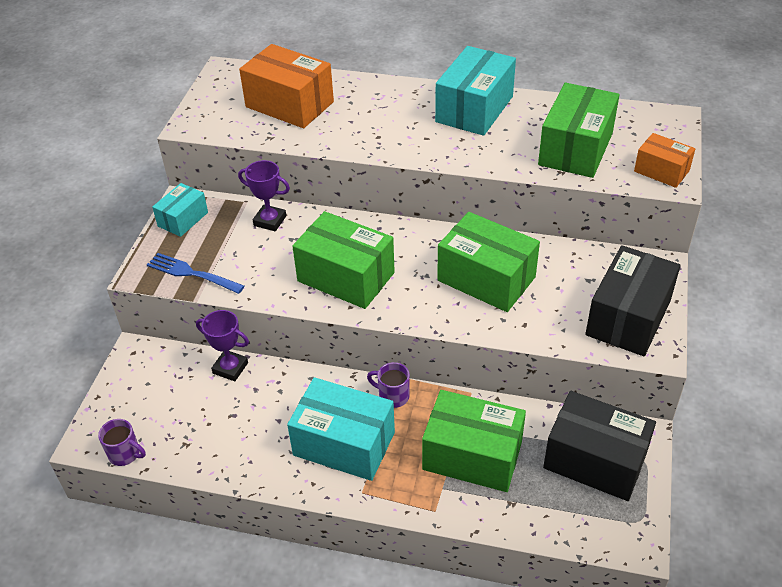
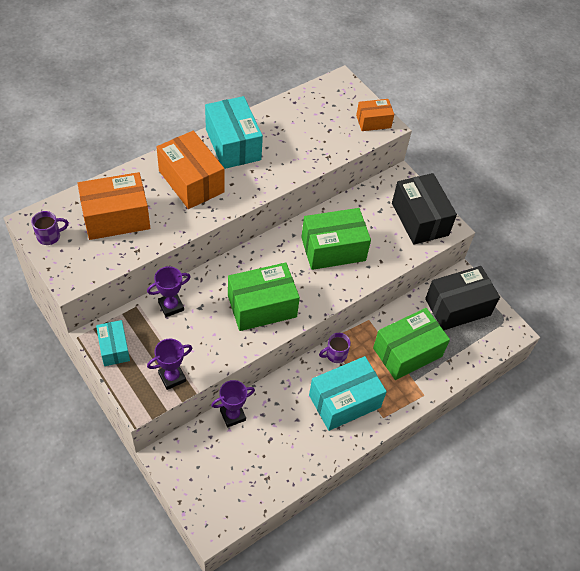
camera: 55 degrees left, 10 degrees up
purple mug [98,419,146,466] -> purple mug moved to [31,211,69,245]
blue fork [147,253,244,294] -> purple trophy [147,339,192,390]
green box [538,83,620,178] -> none
none -> orange box [157,131,225,209]

